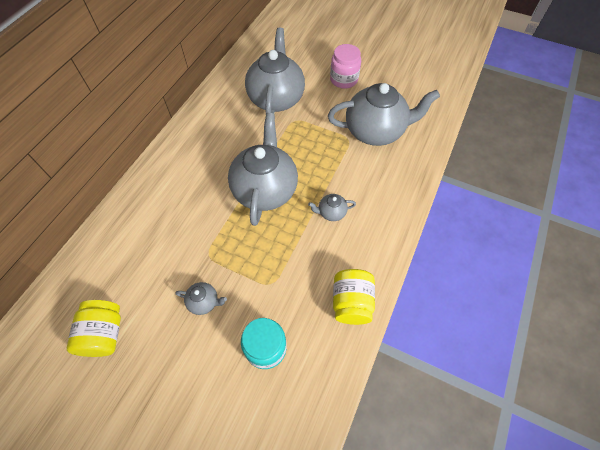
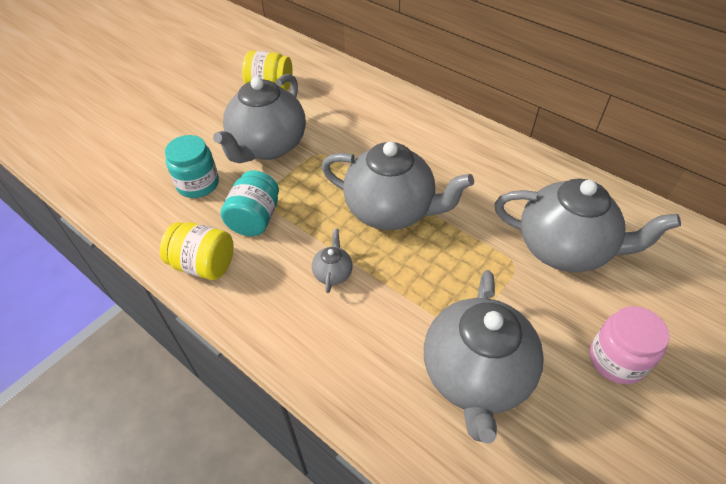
camera: 105 degrees right, 10 degrees down
grey teapot [175,282,227,315] -> grey teapot [213,74,306,163], size x2.41
none -> turquoise jar [220,170,279,236]

